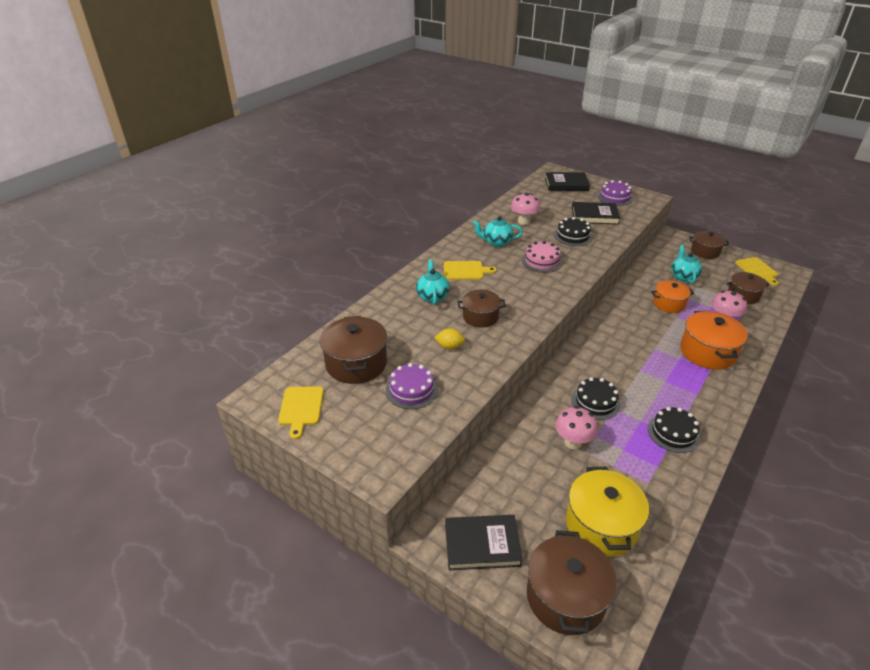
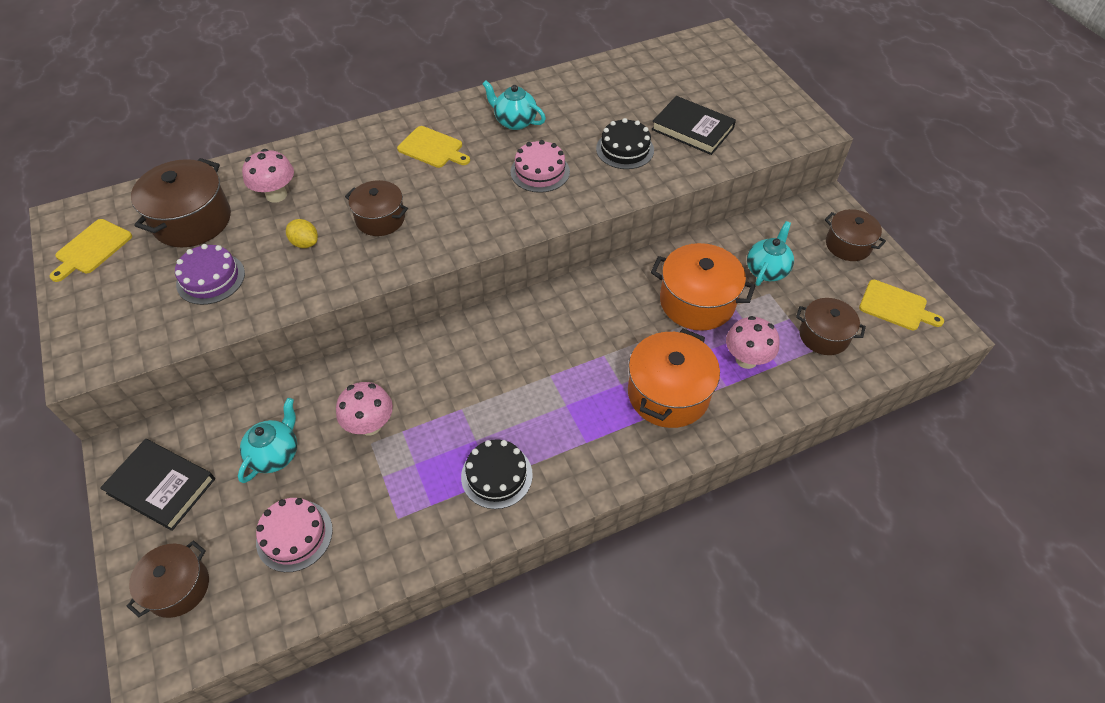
camera: 30 degrees right, 15 degrees up
turquoise teapot [416,260,450,305] -> turquoise teapot moved to [238,398,297,483]
pink mushroom [511,193,540,225] -> pink mushroom moved to [242,149,294,203]
brown pot [527,530,617,635] -> brown pot [127,541,209,618], size x0.64
black book [545,172,590,191] -> none
yellow pot [566,467,649,557] -> pink cake [256,498,333,572]
black cake [572,377,620,420] -> none
purple cake [598,180,633,206] -> none
orange pot [651,280,694,313] -> orange pot [651,243,755,331], size x1.56
yellow cutting board [735,257,779,286] -> yellow cutting board turned 75 degrees counterclockwise [859,280,944,330]

